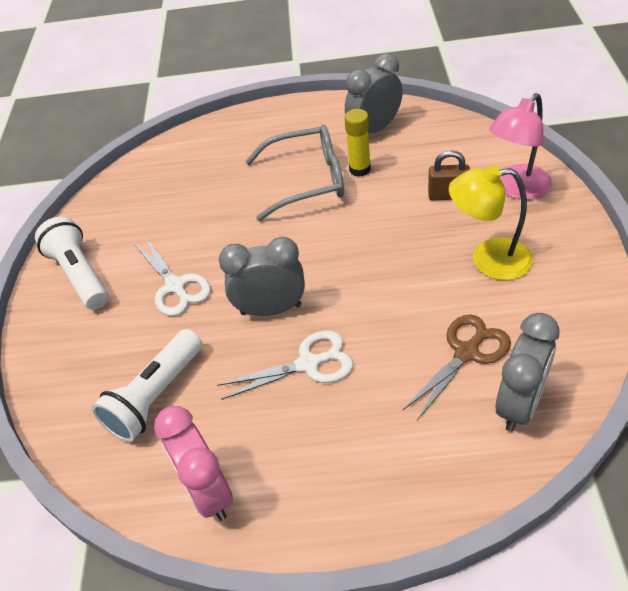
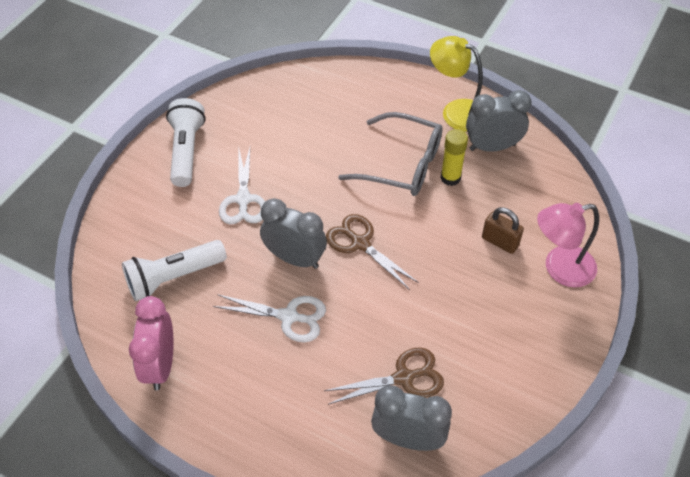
camera: 25 degrees right, 5 degrees up
yellow lamp [449,165,533,280] -> yellow lamp moved to [430,36,483,132]
grey clock [496,313,560,432] -> grey clock turned 135 degrees counterclockwise [371,385,452,451]
none -> brown scissors [326,214,419,290]

